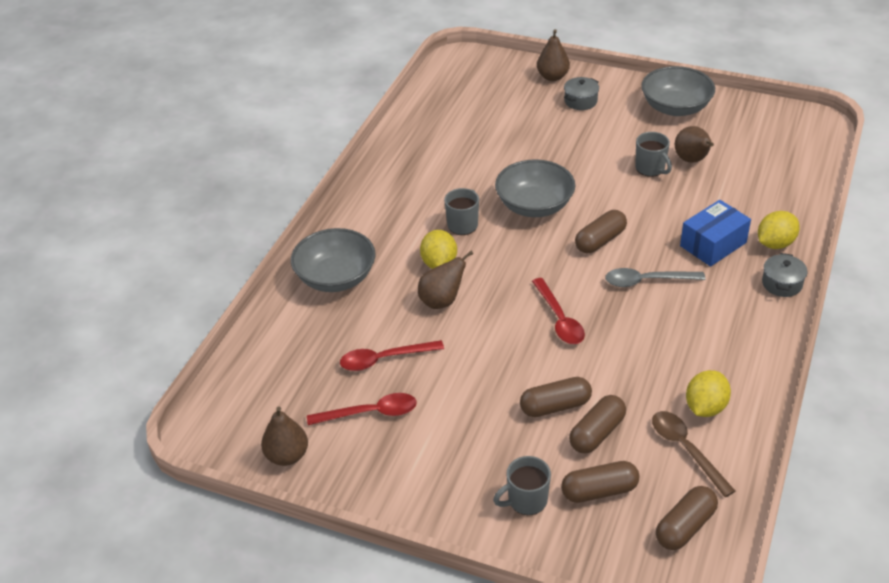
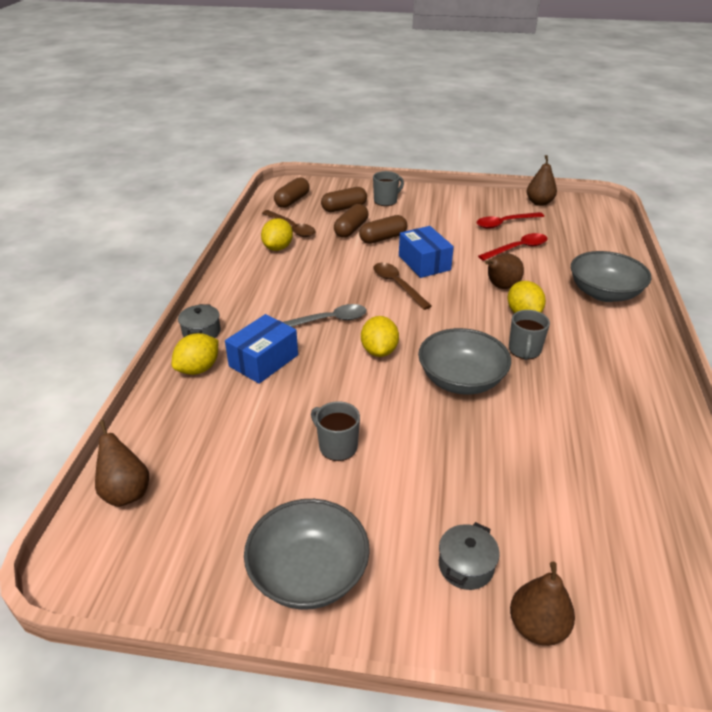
camera: 165 degrees right, 5 degrees down
red spoon [532,278,585,344] -> brown spoon [373,263,432,310]
brown capsule [575,210,627,253] -> yellow lemon [361,316,399,357]
brown pear [675,126,714,163] -> brown pear moved to [95,420,149,507]
none -> blue box [399,226,454,278]

